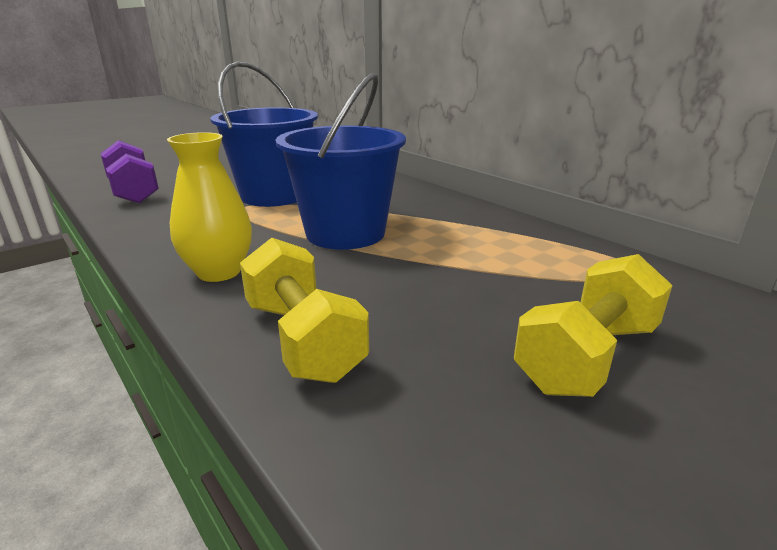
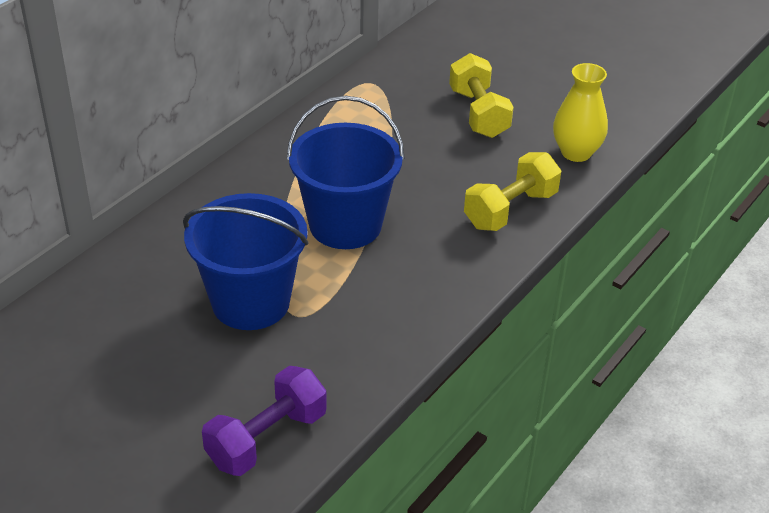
camera: 105 degrees left, 15 degrees up
yellow vase [167,132,252,282] -> yellow vase moved to [553,63,608,162]
yellow dumbbell [514,254,673,397] -> yellow dumbbell turned 45 degrees clockwise [449,53,514,138]

